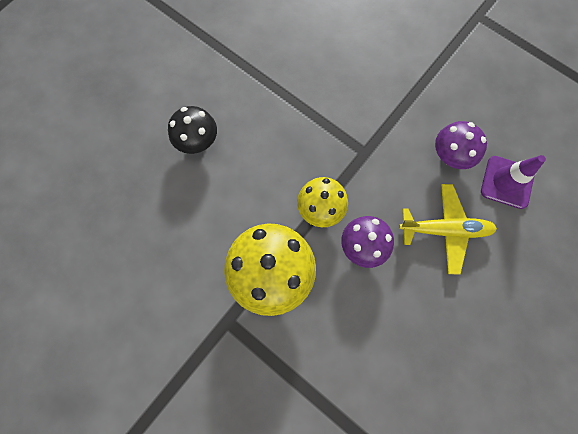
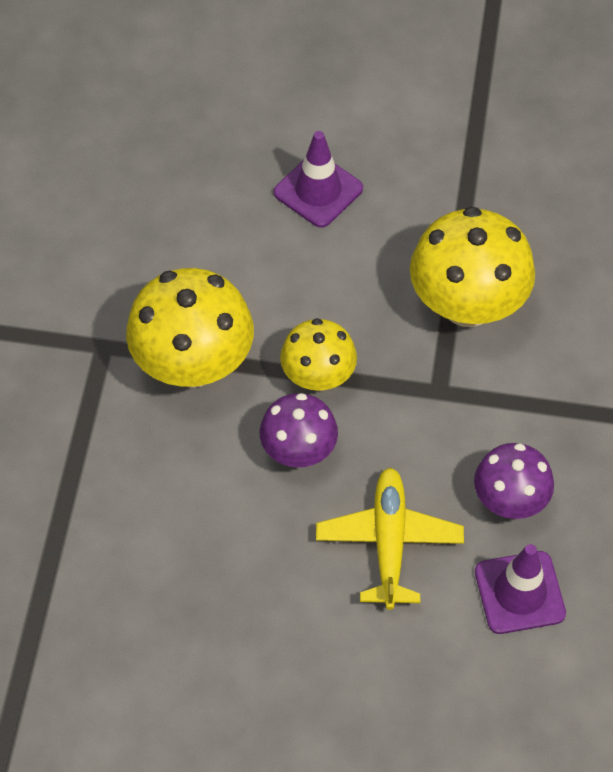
camera: 60 degrees right, 15 degrees down
black mushroom [168,106,217,154] -> purple traffic cone [274,131,363,228]
yellow plane [399,184,497,275] -> yellow plane turned 150 degrees counterclockwise [316,468,464,610]
none -> yellow mushroom [410,207,535,327]

